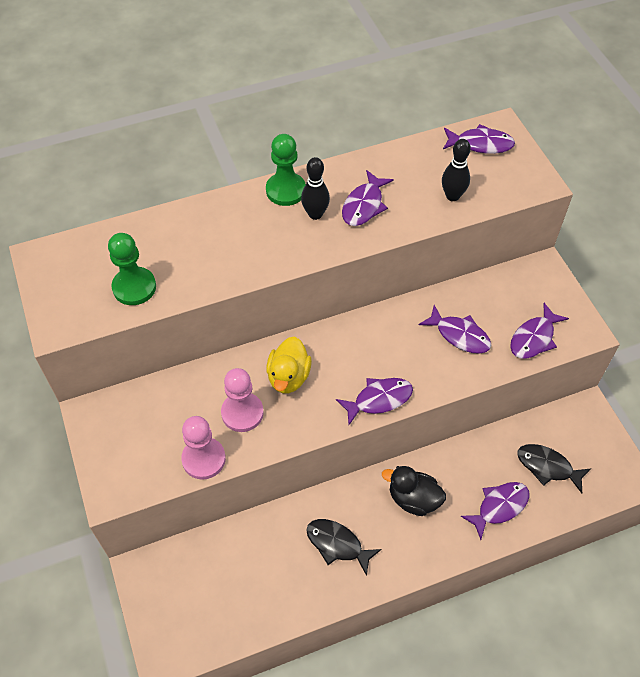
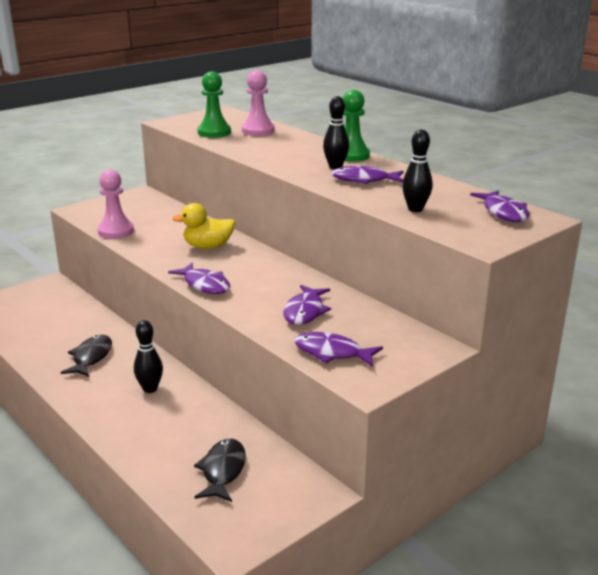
camera: 70 degrees right, 30 degrees down
pink pawn [221,368,264,432] -> pink pawn moved to [242,70,275,136]
black duck [382,466,446,516] -> black bowling pin [134,320,163,393]
purple fish [461,482,530,540] -> none

